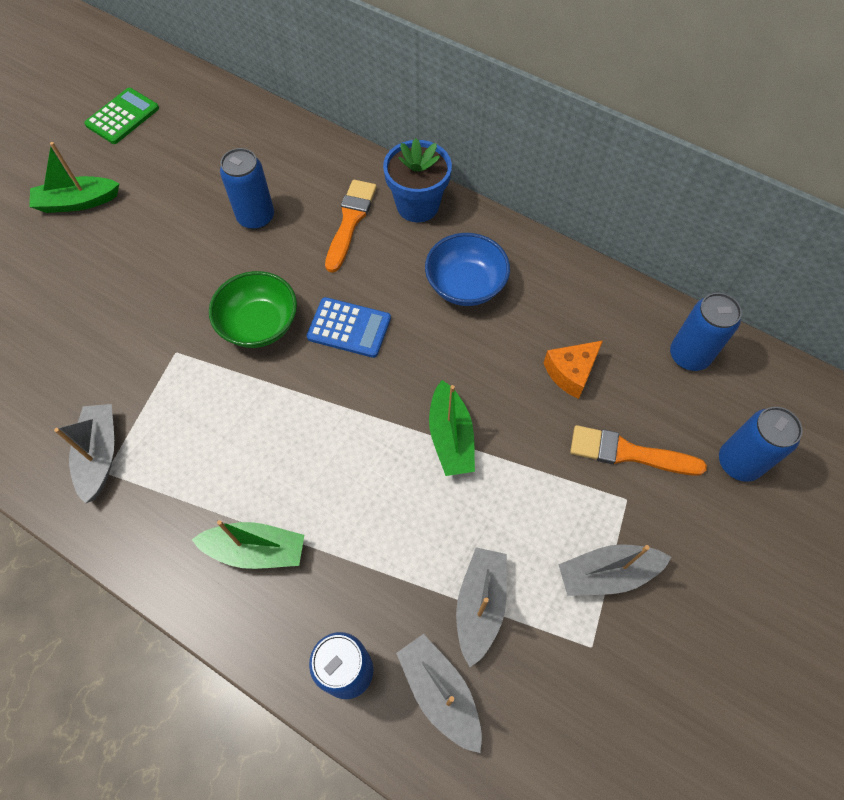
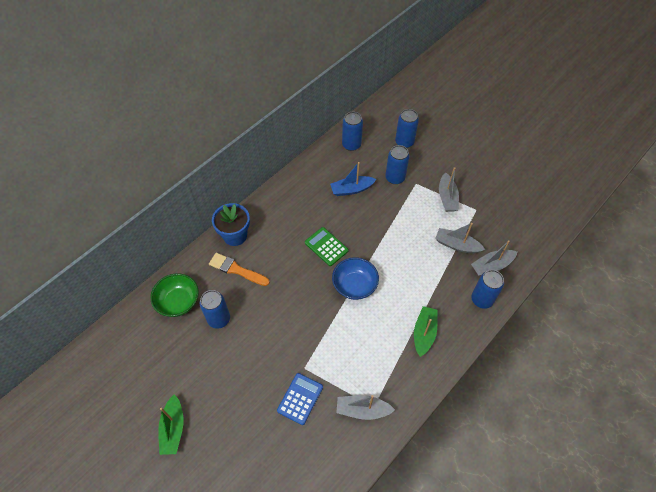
camera: 80 degrees left, 5 degrees down
green calculator [84,88,159,144] -> green calculator moved to [305,227,348,266]
green bowl [209,271,297,348] -> green bowl moved to [150,274,199,317]
blue calculator [306,297,391,358] -> blue calculator moved to [277,373,323,425]
blue bowl [425,233,510,306] -> blue bowl moved to [332,257,379,300]
green boat [429,380,475,476] -> none
orange cheese [544,340,603,399] -> blue boat [330,162,376,196]
orange brush [570,425,707,476] -> blue can [385,145,410,184]

